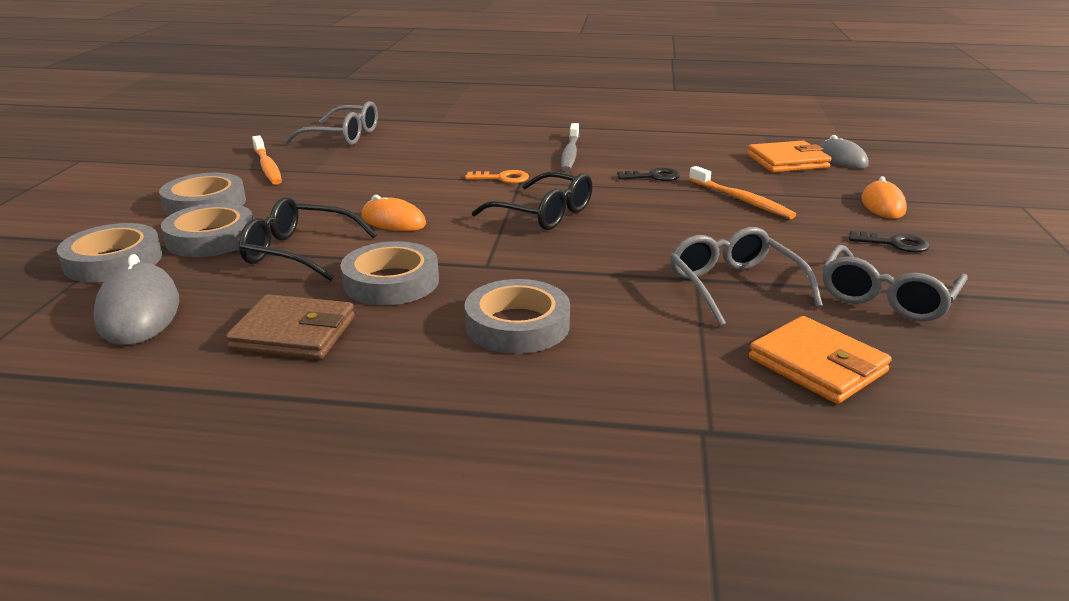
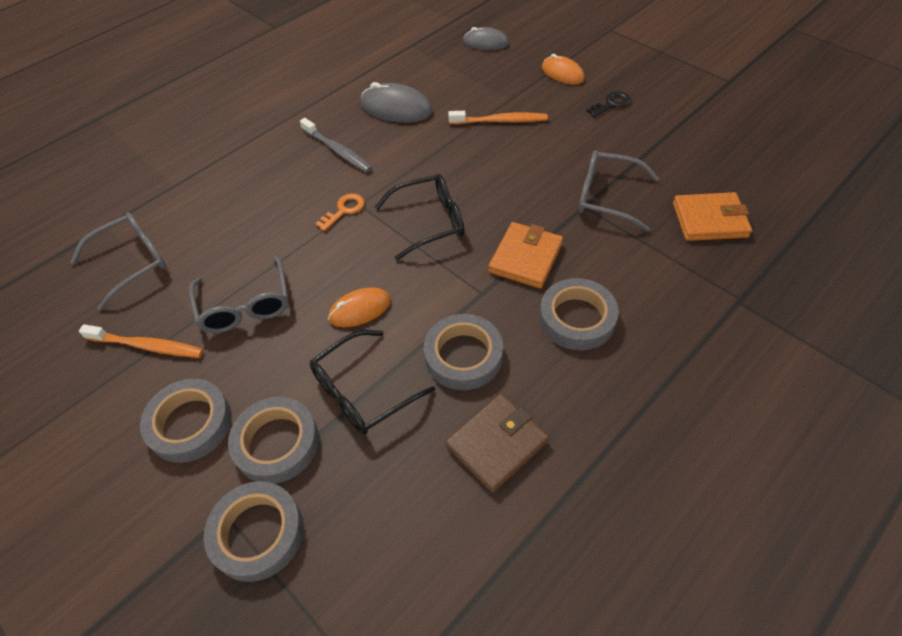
camera: 50 degrees left, 25 degrees up
grey mouse [93,254,179,345] -> grey mouse moved to [360,82,433,123]
black key [617,168,680,181] -> none
orange wallet [747,141,831,173] -> orange wallet moved to [488,222,563,289]
grey glasses [822,245,968,321] -> grey glasses moved to [189,256,289,333]

